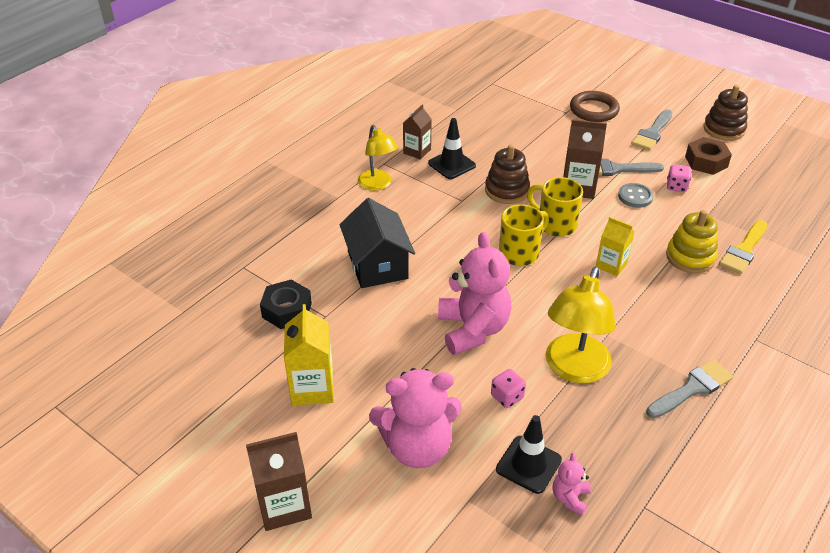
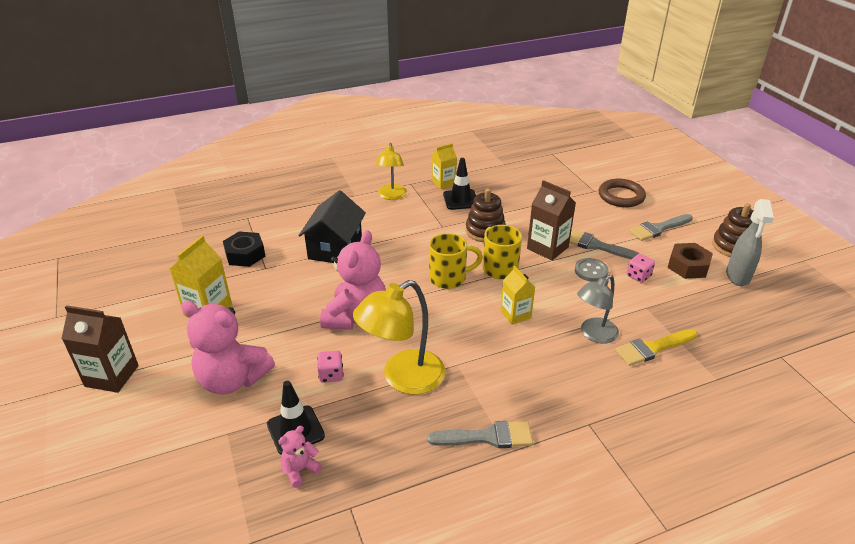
camera: 30 degrees right, 5 degrees down
brown carton [403,104,432,160] -> yellow carton [432,143,457,189]
yellow stacking toy [666,210,718,273] -> grey lamp [577,275,619,344]
none -> grey spray bottle [726,199,774,286]

